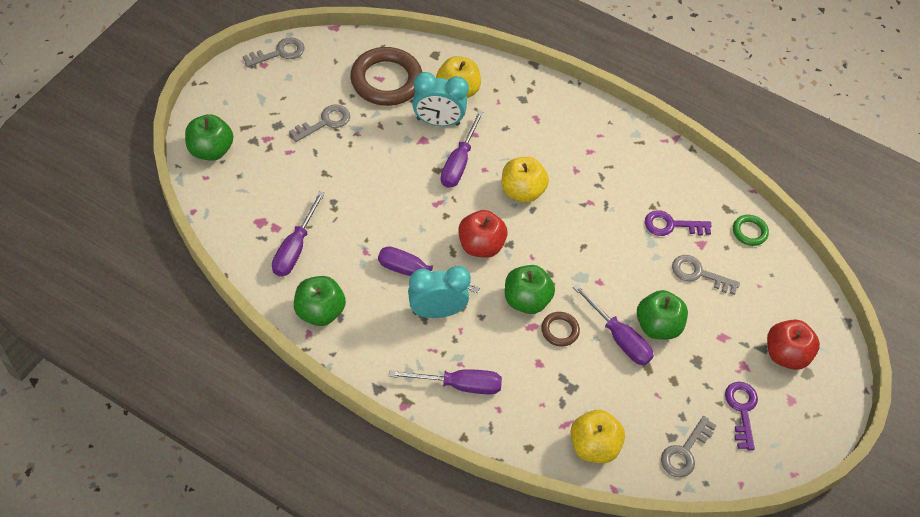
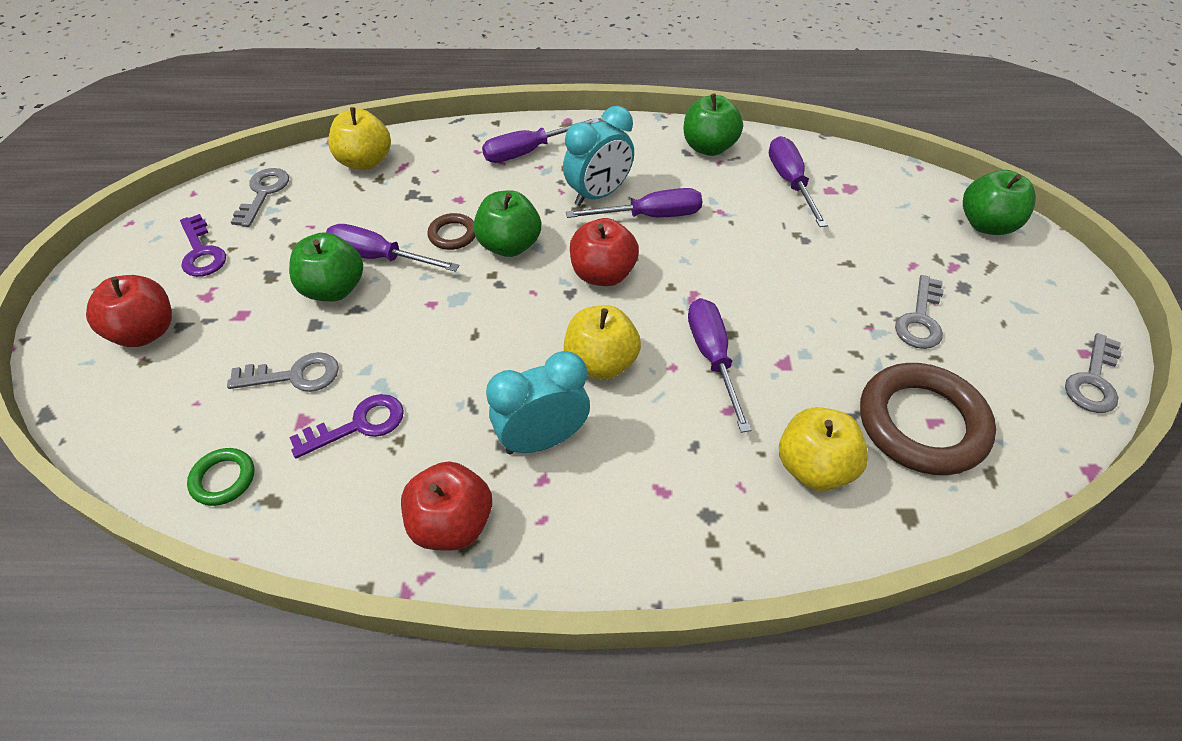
camera: 155 degrees right, 5 degrees down
turquoise clock [412,72,469,126] -> turquoise clock moved to [486,351,590,455]
none -> red apple [401,461,492,551]

